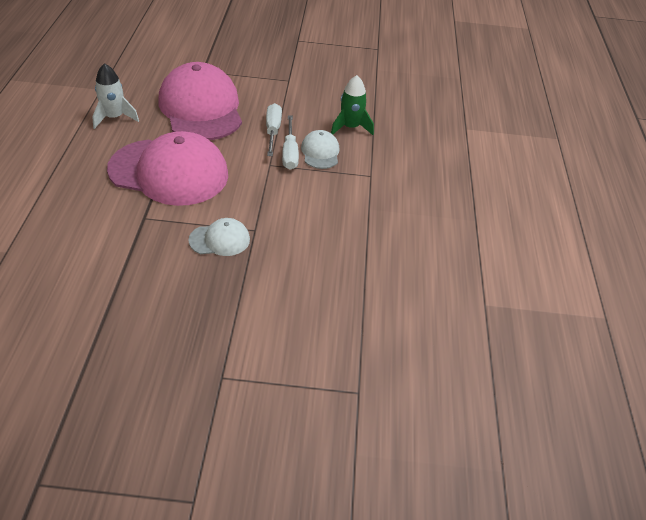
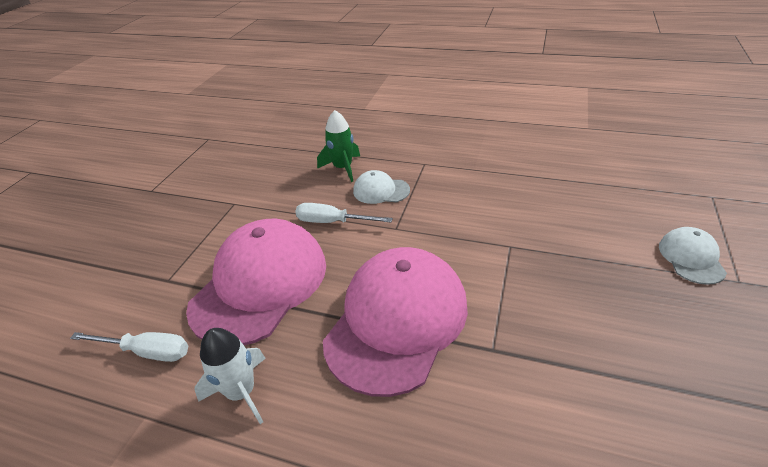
camera: 70 degrees left, 5 degrees down
pink cap [158,62,242,140] -> pink cap turned 120 degrees clockwise [186,219,326,345]
white cap [188,218,250,256] -> white cap moved to [659,227,727,285]
white screwdriver [282,115,299,170] -> white screwdriver moved to [70,332,188,362]

